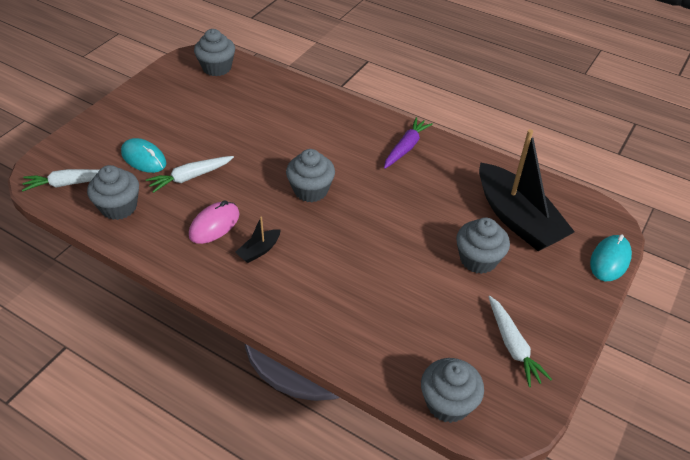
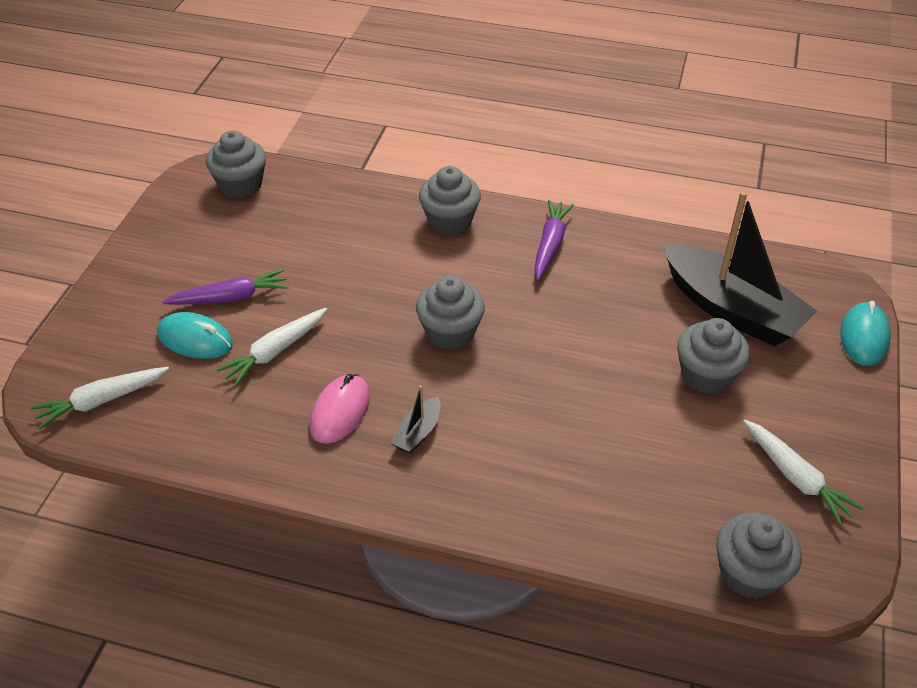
camera: 15 degrees left, 0 degrees up
grey cupcake [87,165,139,220] -> grey cupcake moved to [419,166,481,235]
none -> purple carrot [162,269,289,305]

